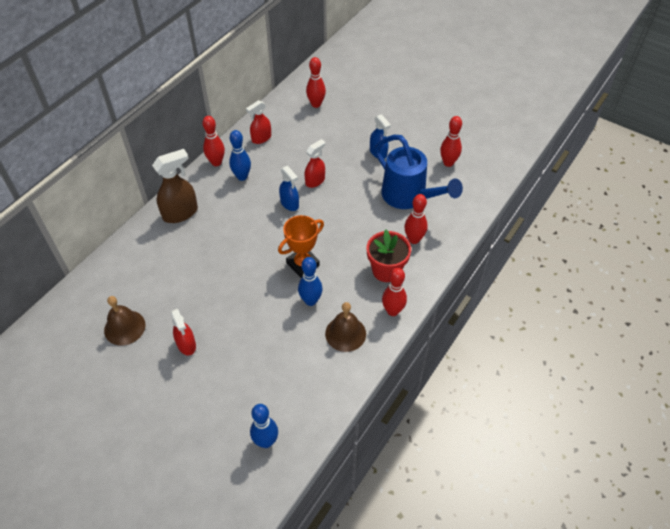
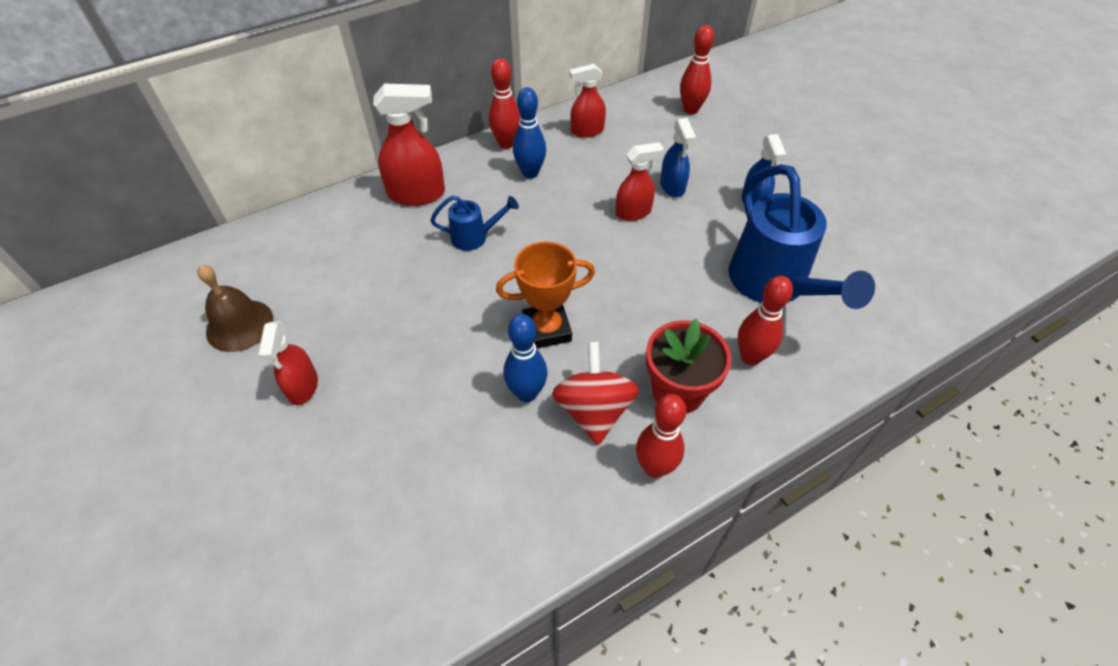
camera: 25 degrees right, 0 degrees up
brown spray bottle [152,149,198,223] -> red spray bottle [373,84,445,206]
blue bowling pin [250,404,278,448] -> none
blue spray bottle [279,166,299,211] -> blue spray bottle moved to [660,118,696,197]
brown bell [325,302,366,352] -> none
red bowling pin [440,116,462,167] -> none
none -> blue watering can [430,196,519,251]
none -> red spinning top [552,342,639,445]

